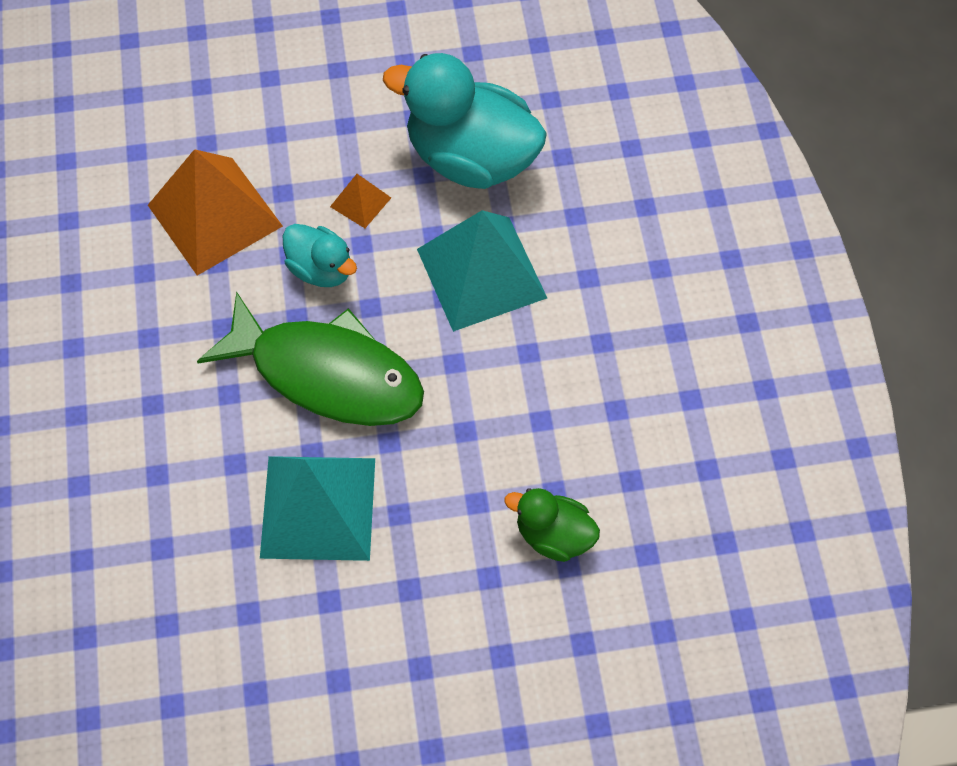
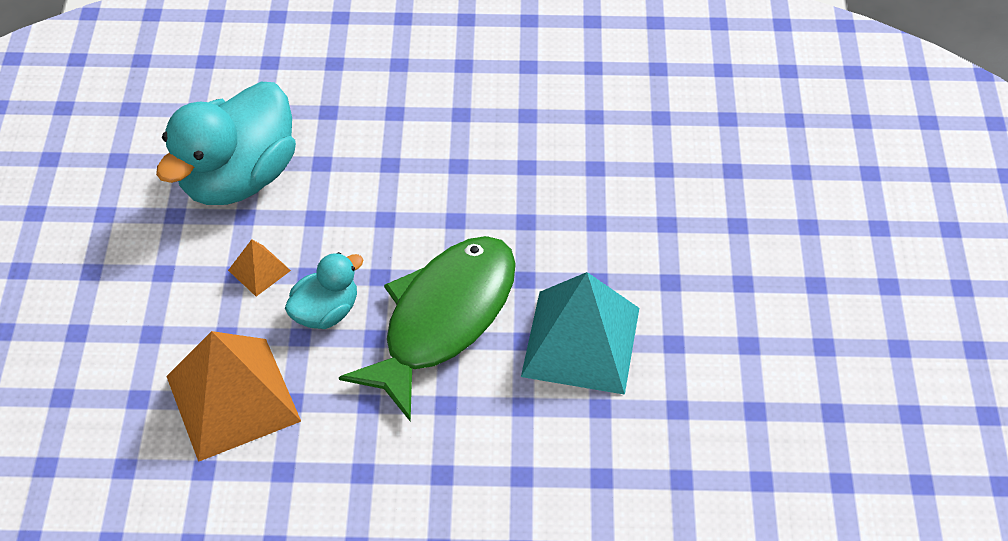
camera: 80 degrees left, 10 degrees down
turquoise pyramid [417,210,547,332] -> none
green duck [504,488,600,562] -> none

